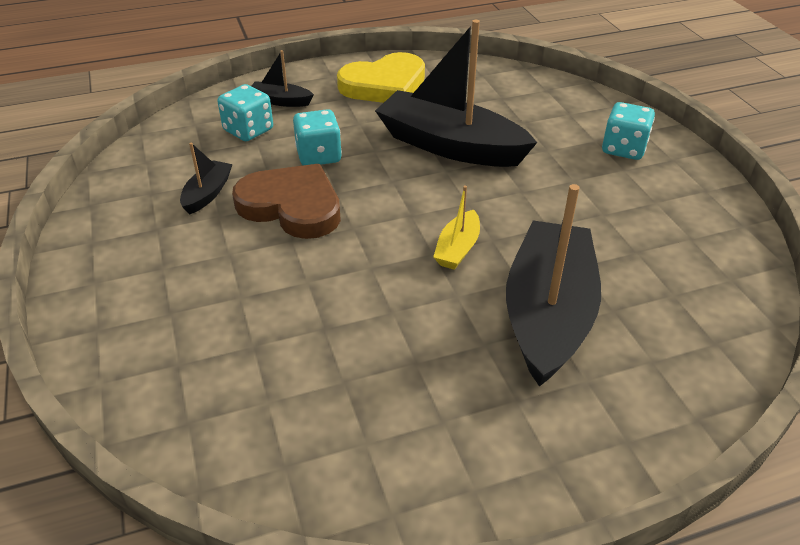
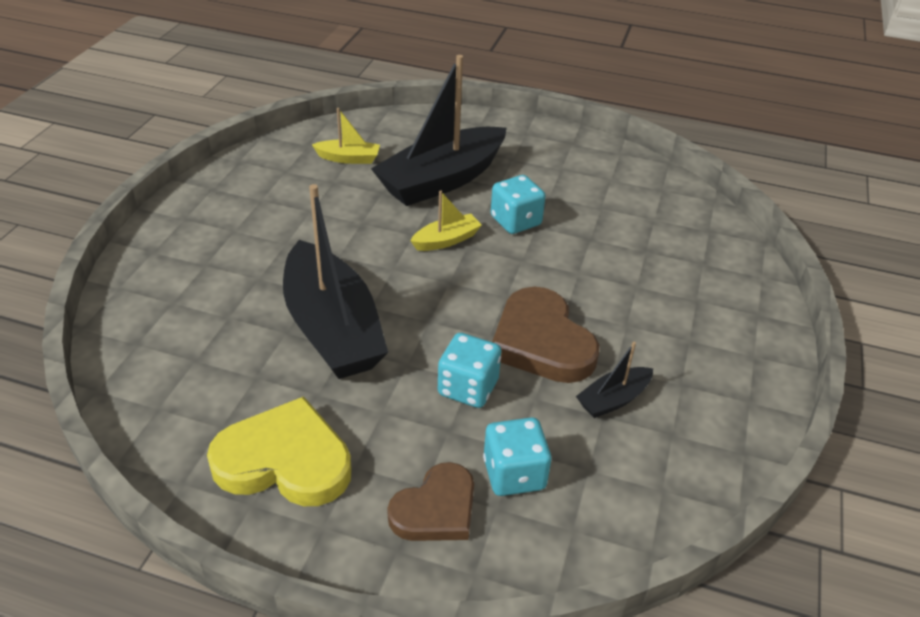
camera: 145 degrees left, 0 degrees up
black boat [252,50,314,107] -> brown heart [387,462,474,541]
turquoise dice [602,102,655,160] -> turquoise dice moved to [491,175,546,234]
none -> yellow boat [312,108,380,164]

